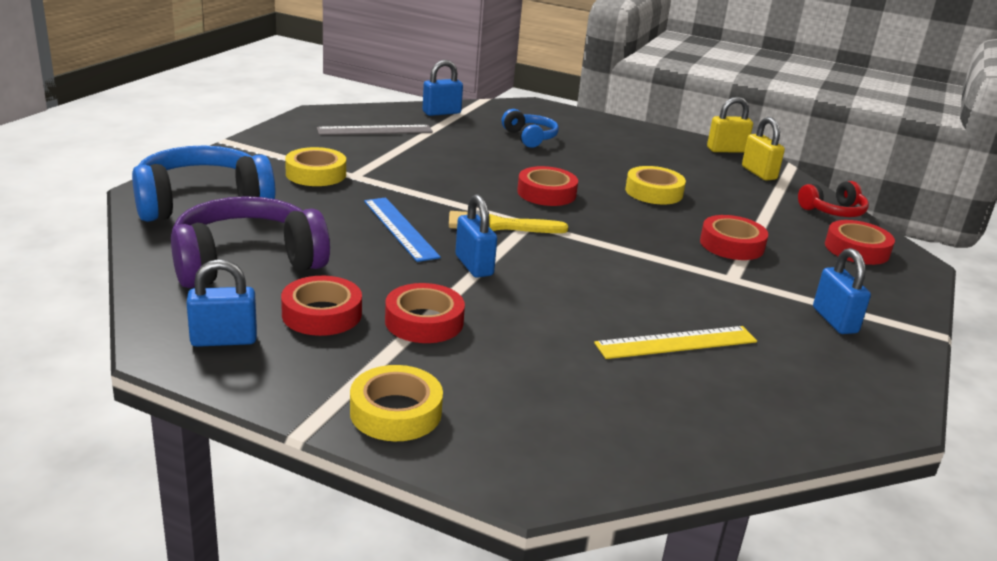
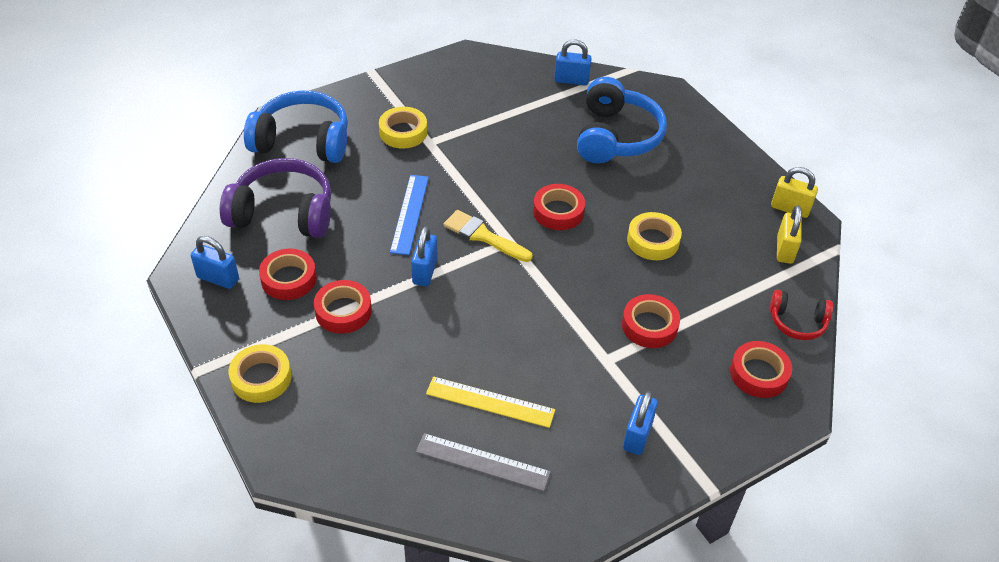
camera: 35 degrees right, 20 degrees up
grey ruler [317,125,433,135] -> grey ruler moved to [416,433,551,491]
blue headphones [502,109,559,148] -> blue headphones [577,77,667,164], size x1.86

